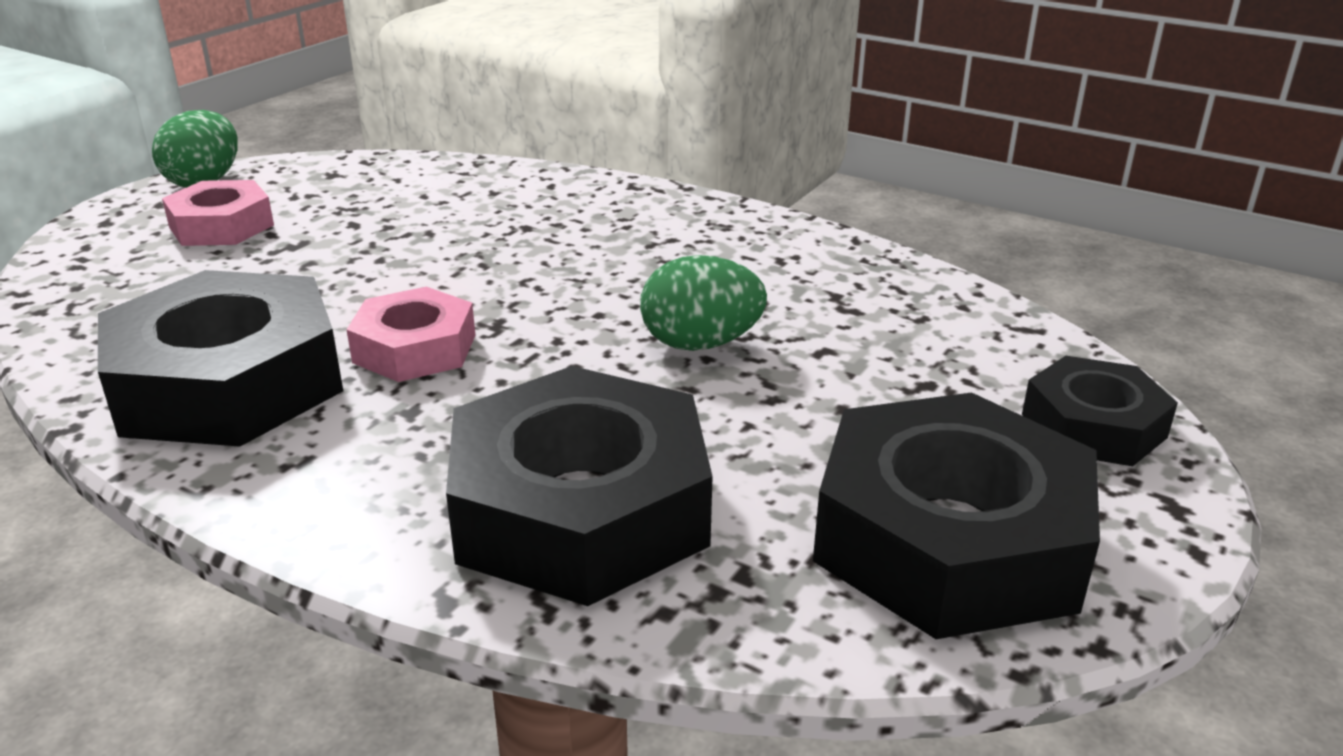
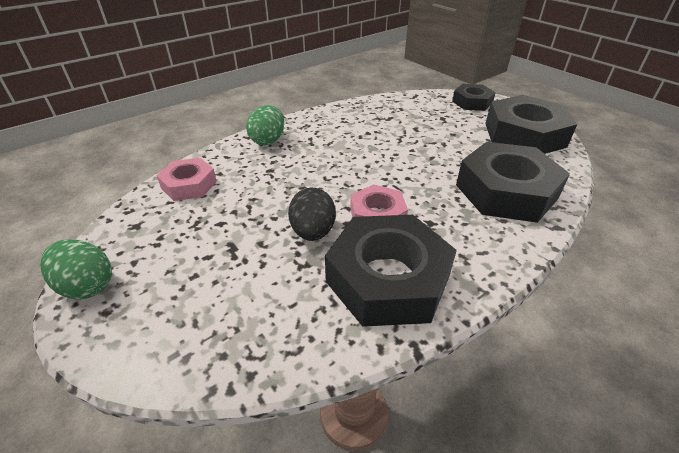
camera: 70 degrees left, 10 degrees up
pink nut [162,180,274,246] -> pink nut moved to [156,158,217,201]
green egg [640,255,767,351] -> green egg moved to [246,105,284,145]
none -> black egg [288,187,336,241]

